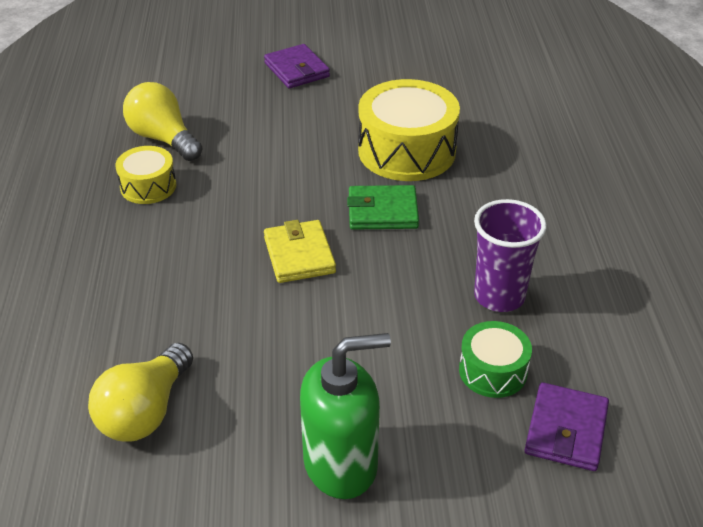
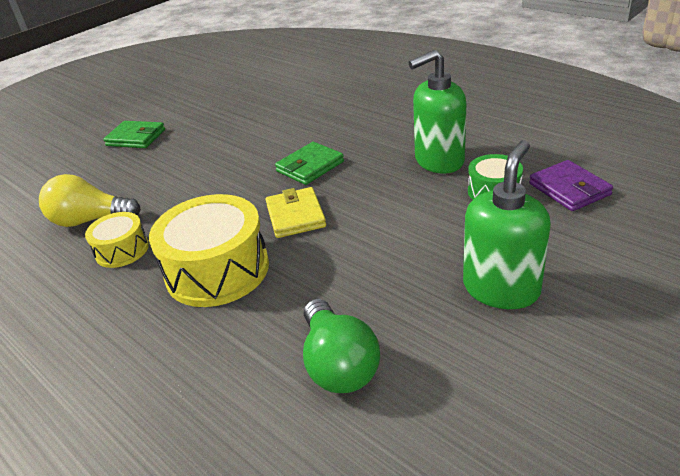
camera: 40 degrees left, 5 degrees down
yellow light bulb [88,343,193,442] -> green light bulb [303,299,380,393]
purple wallet [264,44,330,88] -> green wallet [103,121,165,148]
yellow wallet [264,220,336,283] -> yellow wallet turned 45 degrees clockwise [266,187,326,238]
yellow drum [358,79,460,181] -> yellow drum moved to [149,194,269,307]
purple cup [474,199,547,312] -> green soap dispenser [408,50,466,174]

